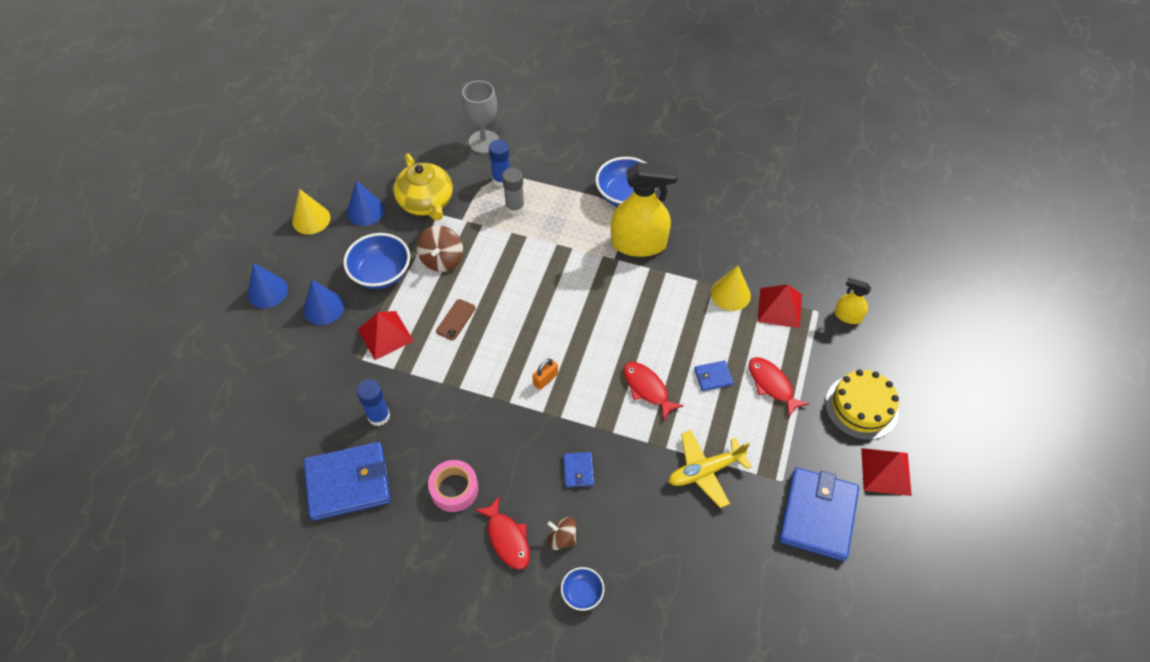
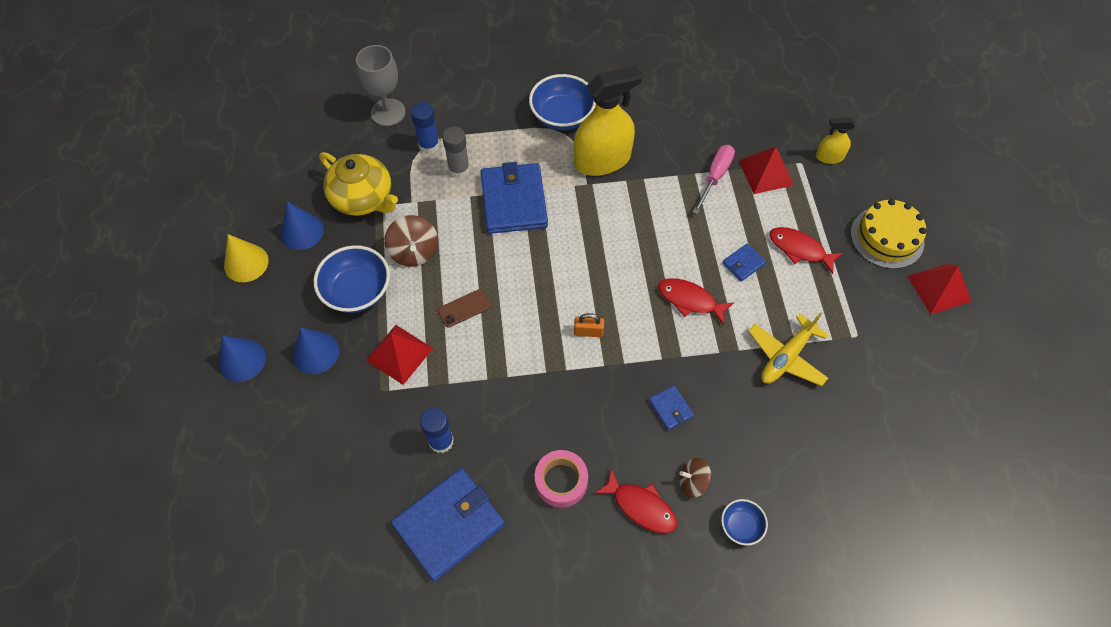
camera: 25 degrees left, 5 degrees up
brown phone [436,299,476,340] -> brown phone turned 60 degrees clockwise [437,289,491,328]
orange padlock [532,358,558,390] -> orange padlock turned 75 degrees clockwise [574,313,604,337]
yellow cone [711,266,751,311] -> pink screwdriver [693,145,735,214]
blue wallet [779,467,859,561] -> blue wallet moved to [481,162,548,234]

